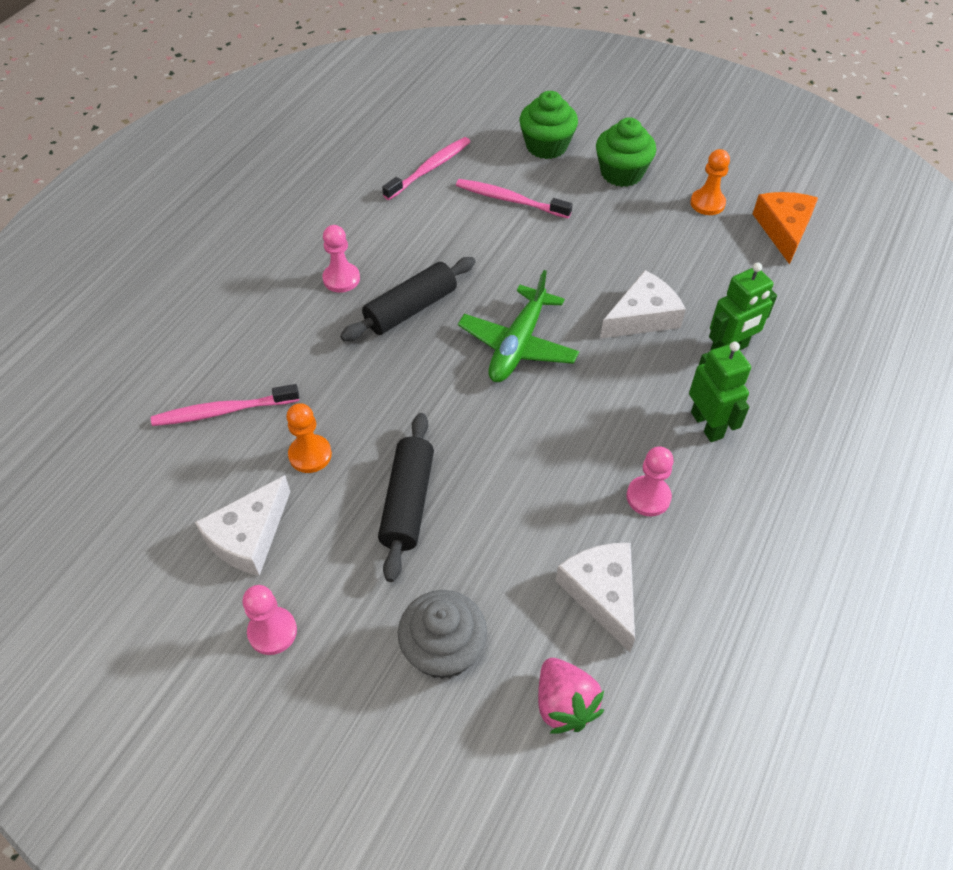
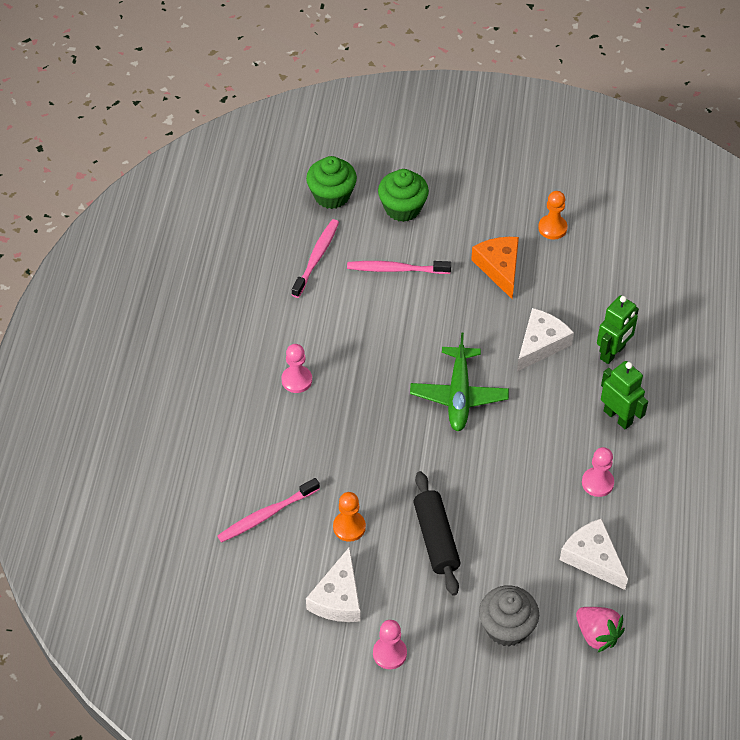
camera: 20 degrees left, 0 degrees up
black rolling pin [340,257,476,341] -> none
green cupcake [596,117,656,187] -> green cupcake moved to [306,156,357,209]
orange cheese [753,192,818,265] -> orange cheese moved to [471,237,519,299]

